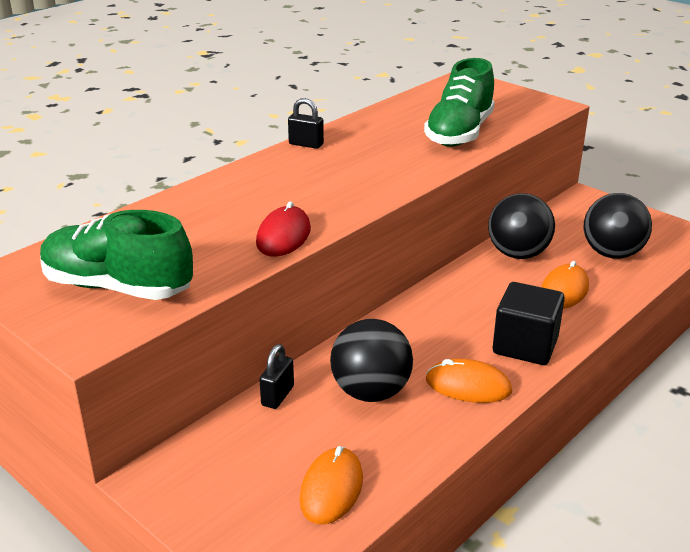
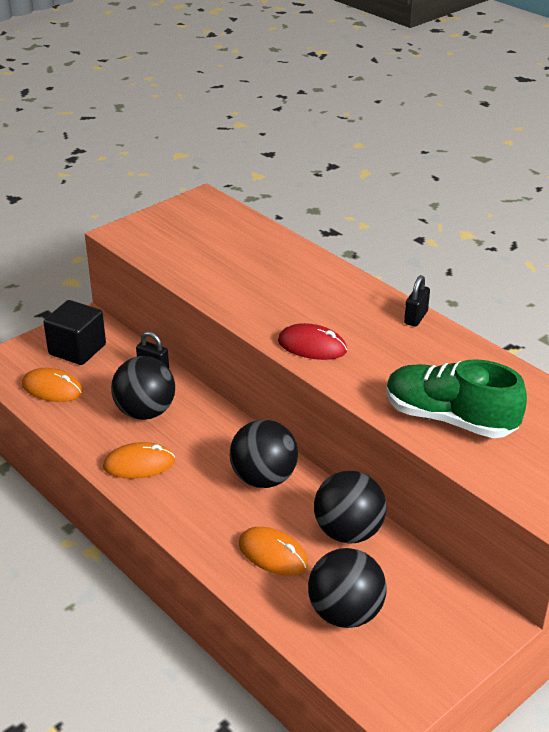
camera: 95 degrees right, 5 degrees up
green shoe [40,210,193,300] -> none
red mouse [256,201,311,257] -> red mouse moved to [278,323,347,360]
orange mouse [426,359,512,403] -> orange mouse turned 60 degrees clockwise [103,442,175,479]
black cube [493,282,565,365] -> black cube moved to [43,300,106,365]
none -> black ball [230,419,298,488]

